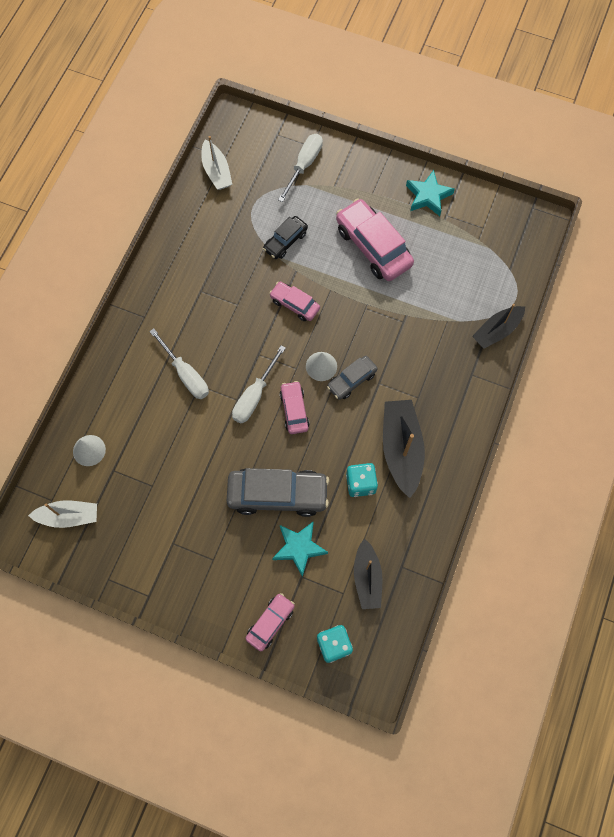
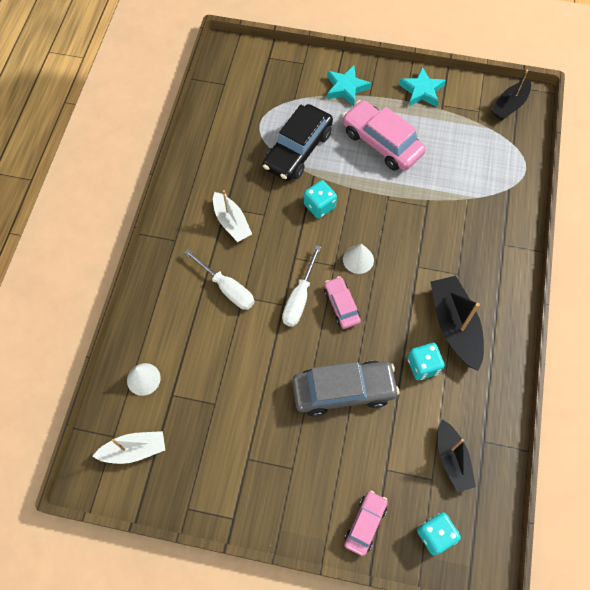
camera: 10 degrees left, 5 degrees down
white boat [201,136,232,190] -> white boat moved to [213,190,252,242]
black car [263,216,308,259] -> black car [263,104,333,181], size x1.81
pink car [269,282,320,321] -> turquoise dice [304,180,337,219]
turquoise star [272,521,328,577] -> turquoise star moved to [327,65,371,107]
white screwdriver [278,134,323,202] -> none
grey car [327,356,378,400] -> none
black boat [472,304,525,349] -> black boat moved to [491,70,531,120]

